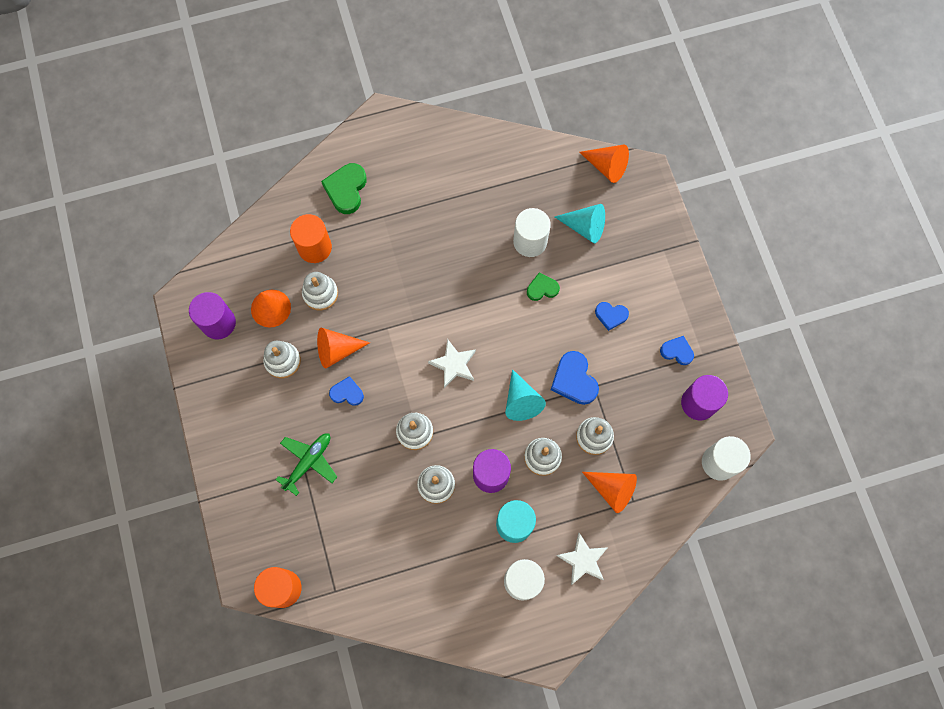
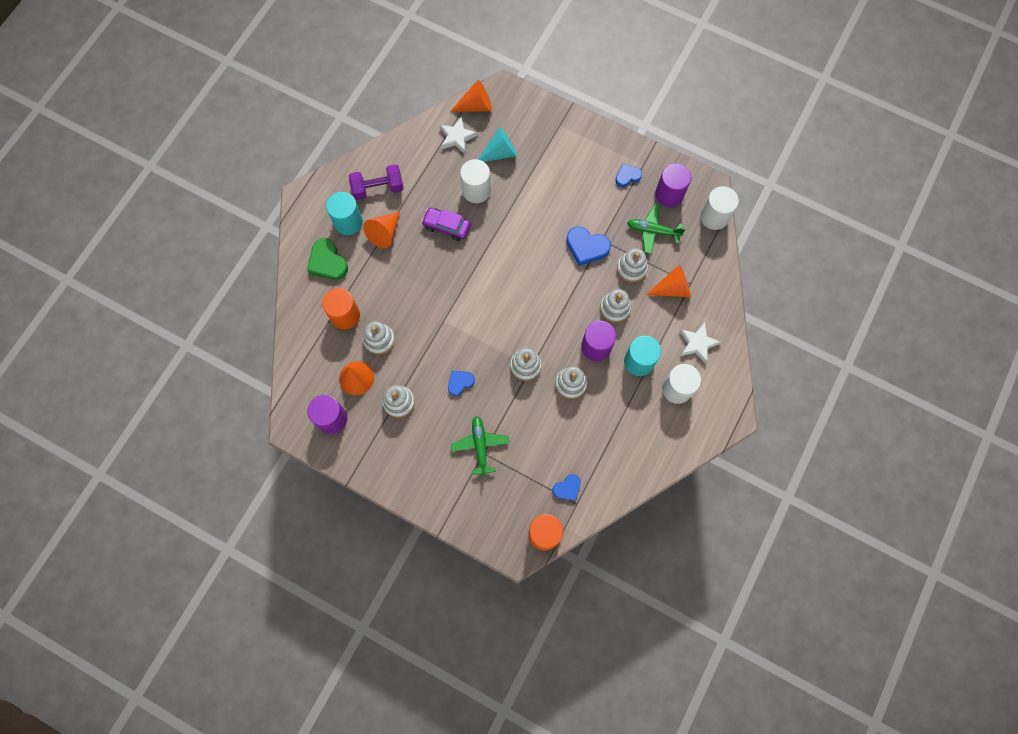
camera: 45 degrees left, 0 degrees up
orange cone [317,328,370,368] -> orange cone moved to [363,211,400,248]
white star [428,339,476,388] -> white star moved to [439,117,478,154]
turquoise cone [505,369,546,421] -> none
green heart [527,272,560,301] -> none
blue heart [595,302,629,331] -> blue heart moved to [553,474,581,501]
none -> turquoise cylinder [326,192,363,235]
none -> purple dumbbell [349,164,404,200]
none -> purple car [421,208,471,241]
none -> green plane [627,204,685,254]

